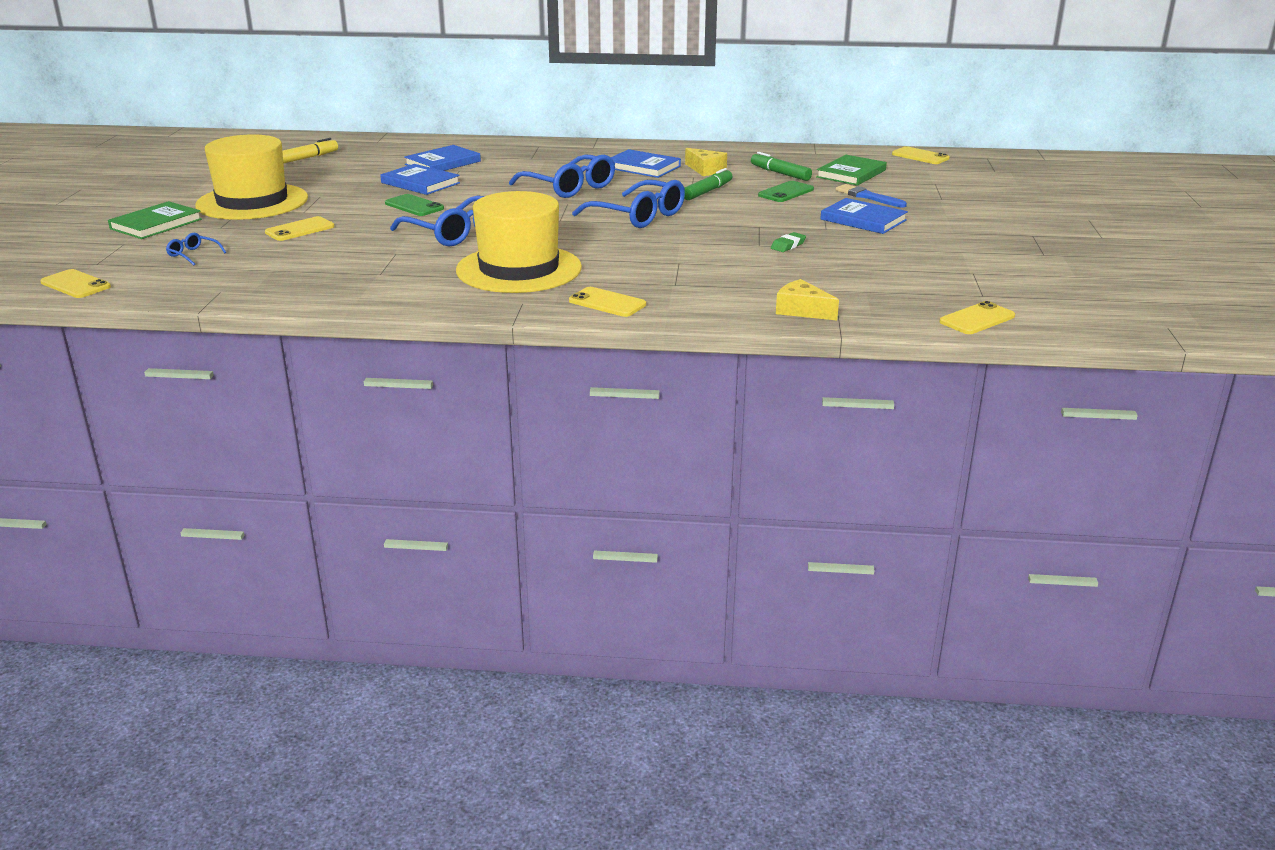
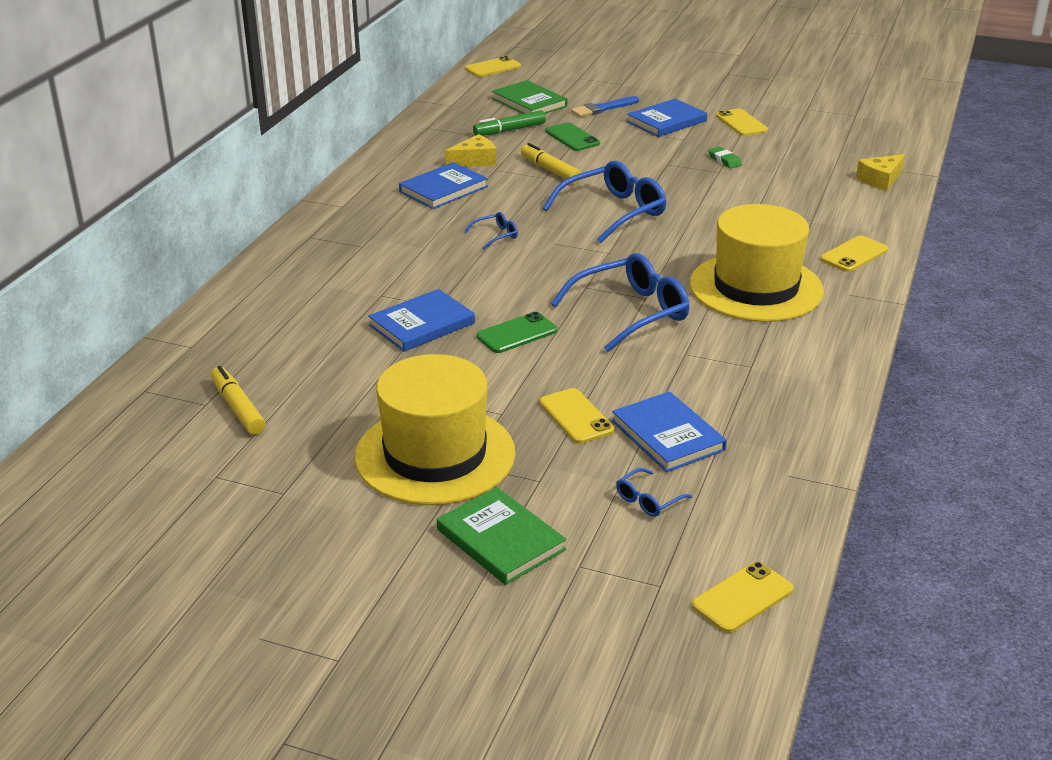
camera: 75 degrees left, 5 degrees up
blue book [404,145,481,171] -> blue book moved to [612,391,727,472]
blue glasses [509,154,615,198] -> blue glasses [464,212,518,250], size x0.45
green marker [684,168,733,200] -> yellow marker [521,143,581,183]
yellow phone [940,301,1015,334] -> yellow phone moved to [716,108,768,136]

